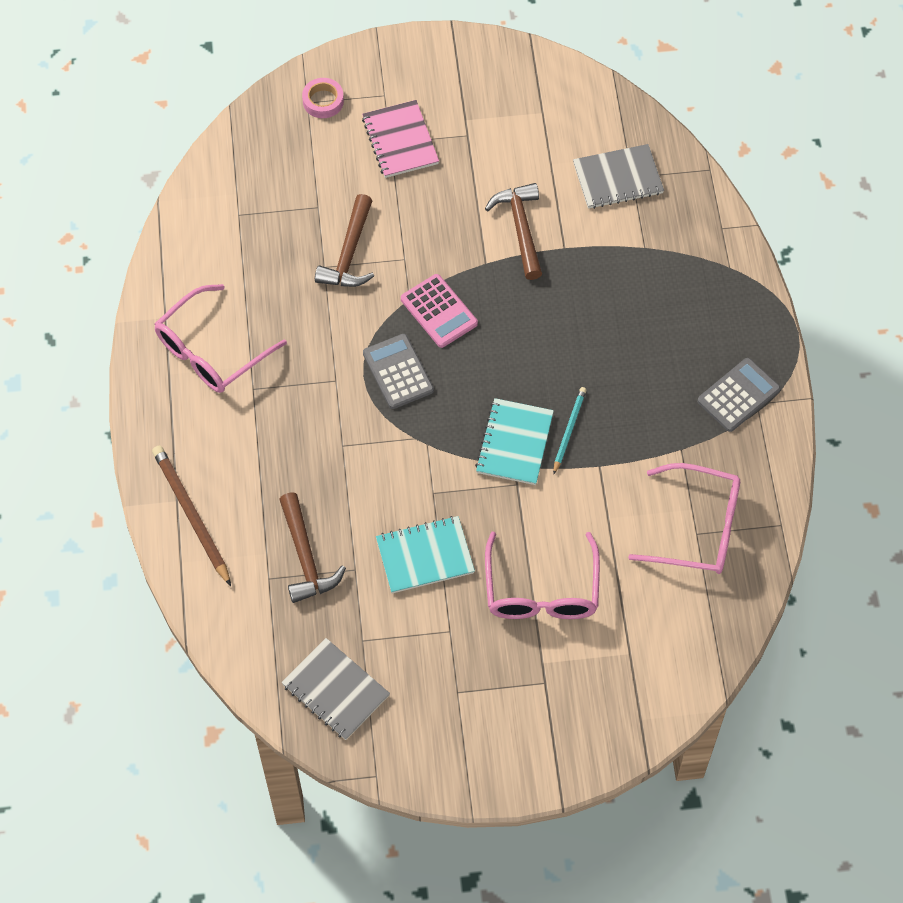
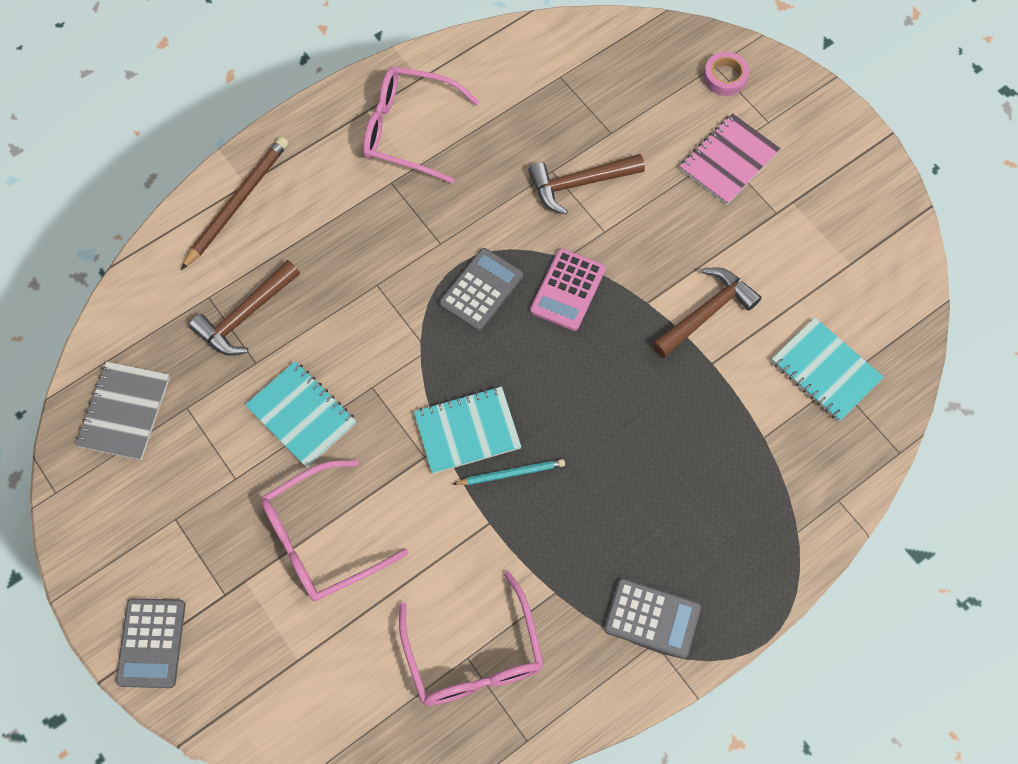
camera: 60 degrees right, 5 degrees up
grey notebook [573,144,664,209] -> turquoise notebook [771,318,884,421]
none -> grey calculator [116,598,185,688]

